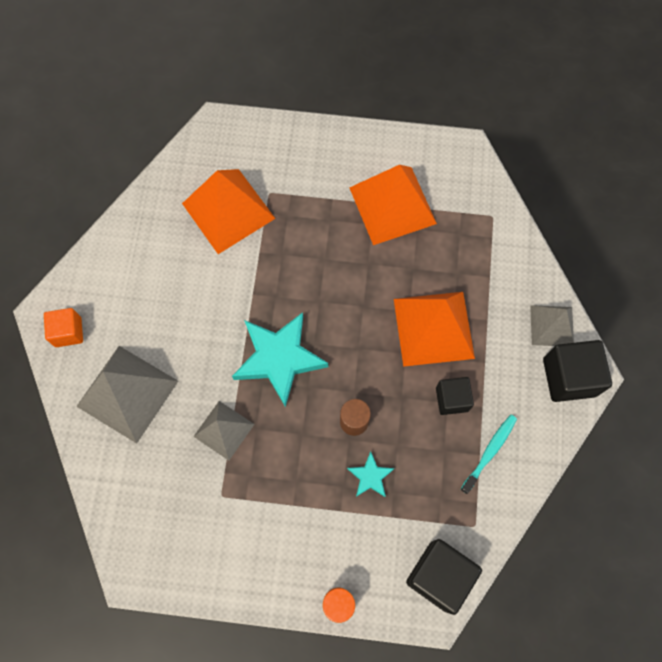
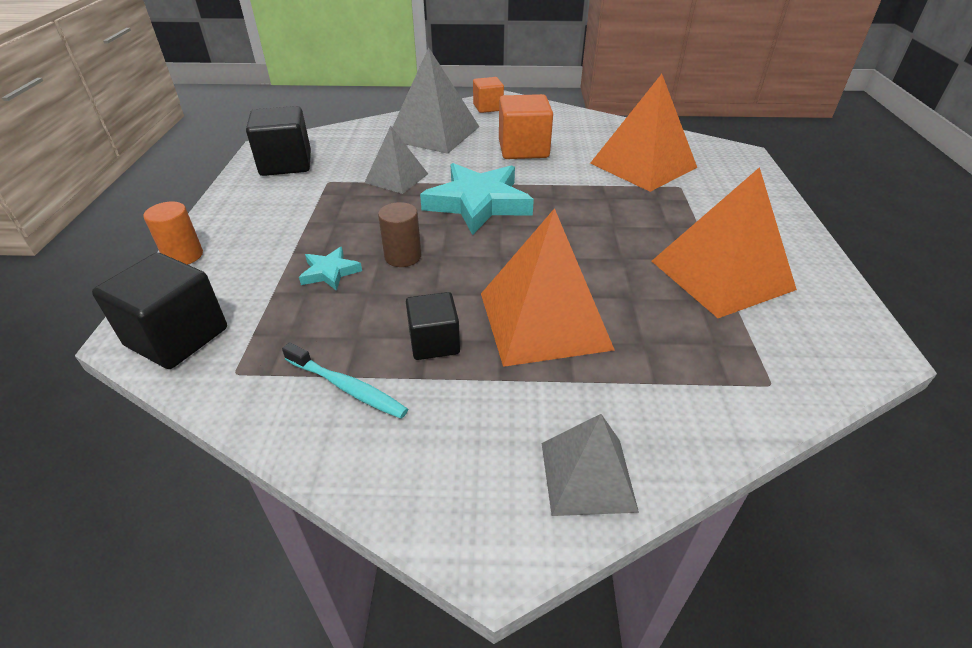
camera: 85 degrees right, 30 degrees down
black cube [543,340,612,402] -> black cube moved to [246,106,311,176]
none -> orange cube [499,94,553,159]

